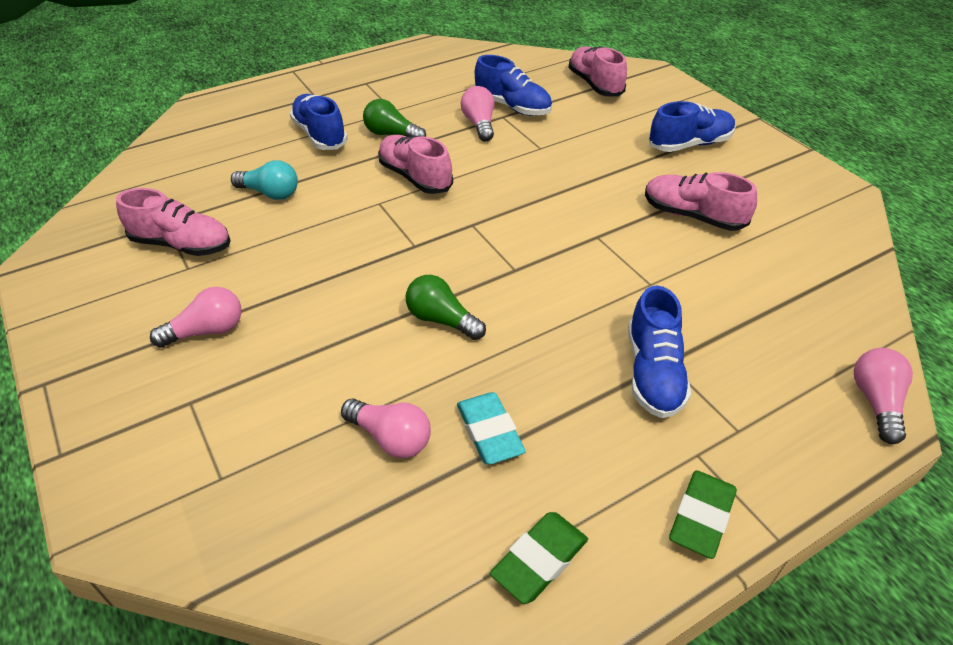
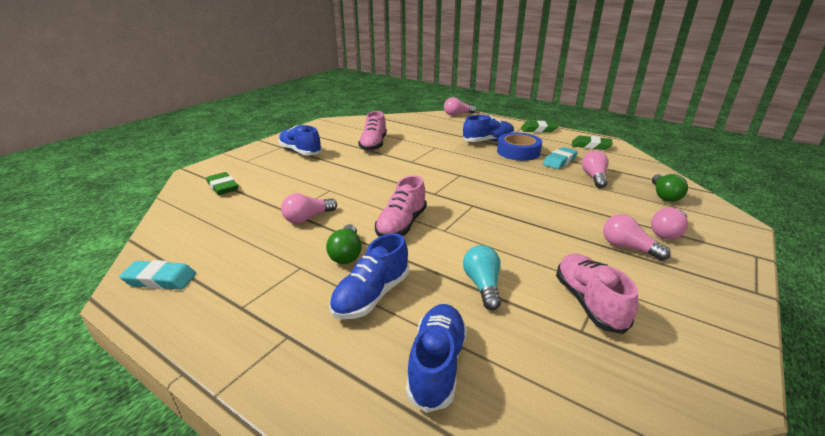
camera: 115 degrees left, 15 degrees down
green light bulb [406,275,486,340] -> green light bulb moved to [652,174,688,202]
blue shoe [475,55,552,116] -> blue shoe moved to [406,304,467,413]
pink shoe [568,46,627,97] -> green eraser [207,172,238,195]
none -> turquoise eraser [119,260,196,289]
none -> blue tape [497,132,542,161]
none -> pink light bulb [651,208,688,240]

